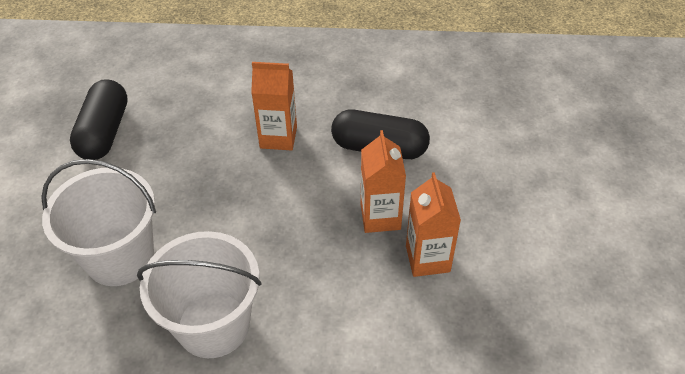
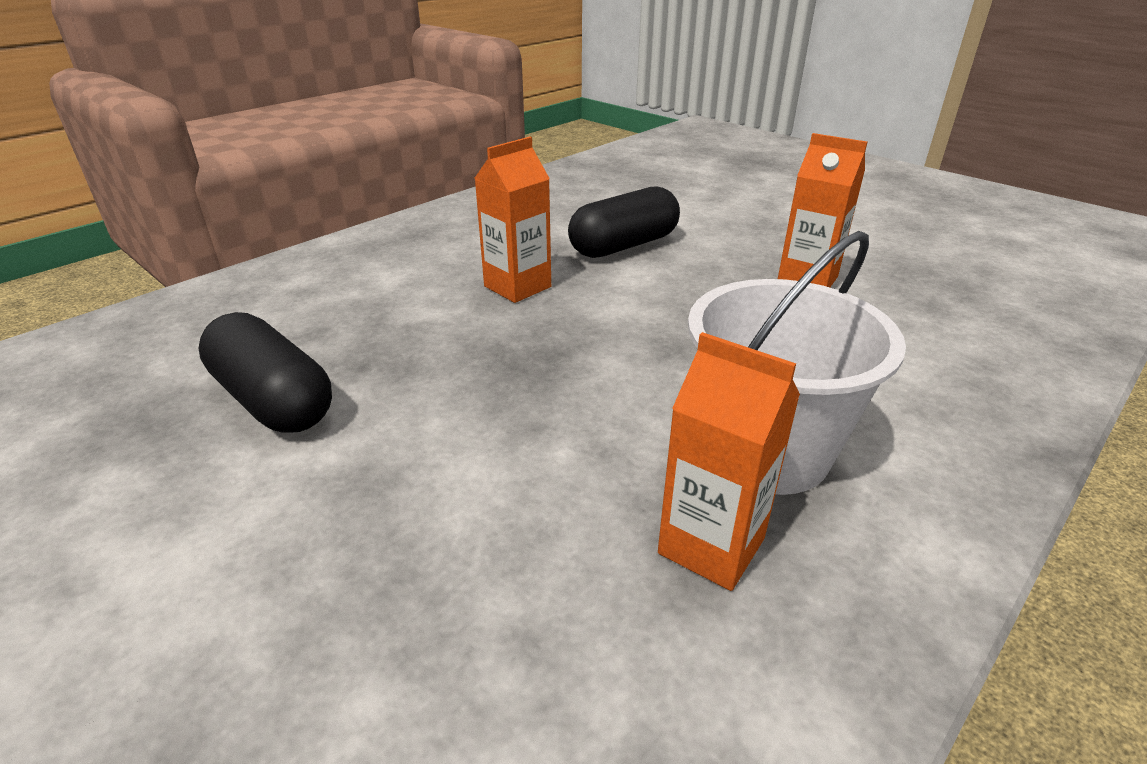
camera: 50 degrees left, 15 degrees down
white bucket [41,159,156,286] -> none
orange carton [361,130,406,233] -> orange carton moved to [658,332,800,591]

